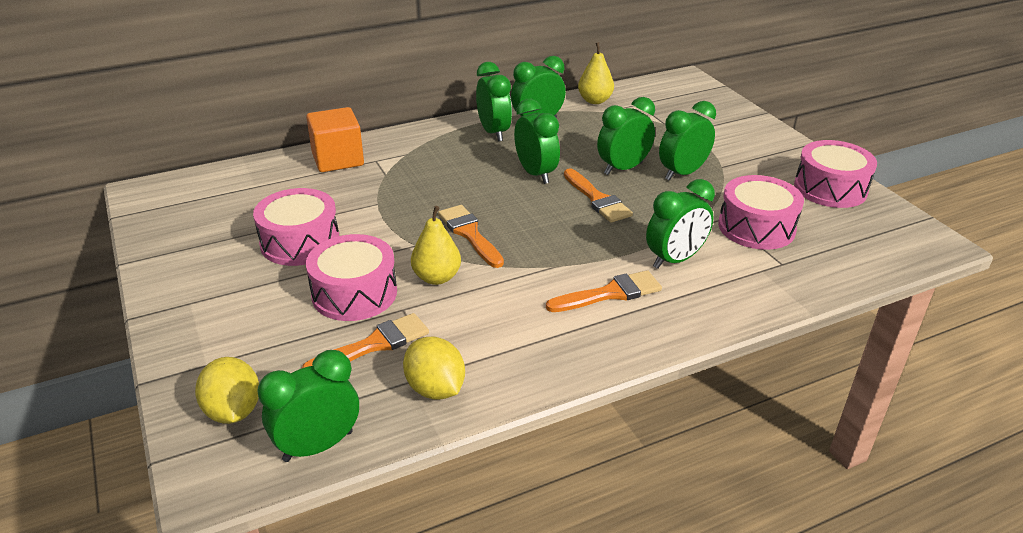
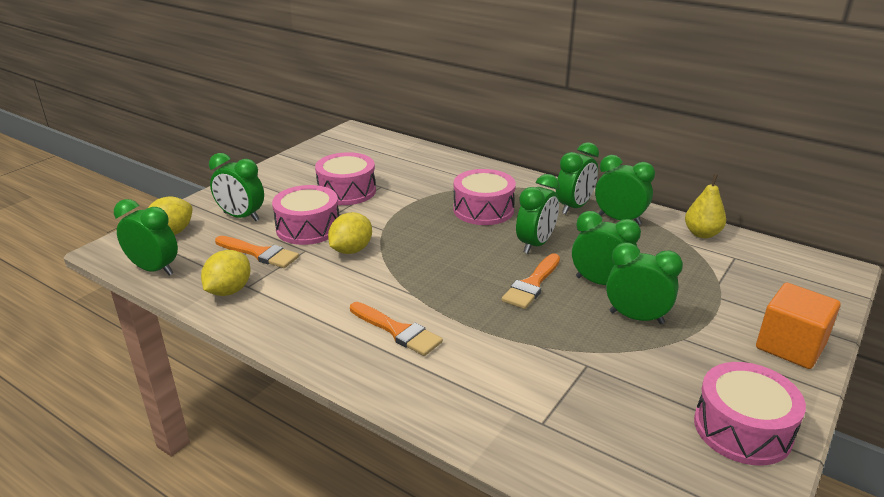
camera: 60 degrees right, 5 degrees down
orange cube [306,107,364,172] -> orange cube moved to [756,283,841,369]
yellow pear [411,206,461,285] -> yellow lemon [328,212,372,254]
orange brush [438,205,504,268] -> none
green clock [646,179,715,269] -> green clock moved to [209,153,264,221]
pink drum [718,175,804,250] -> pink drum moved to [453,169,516,225]

